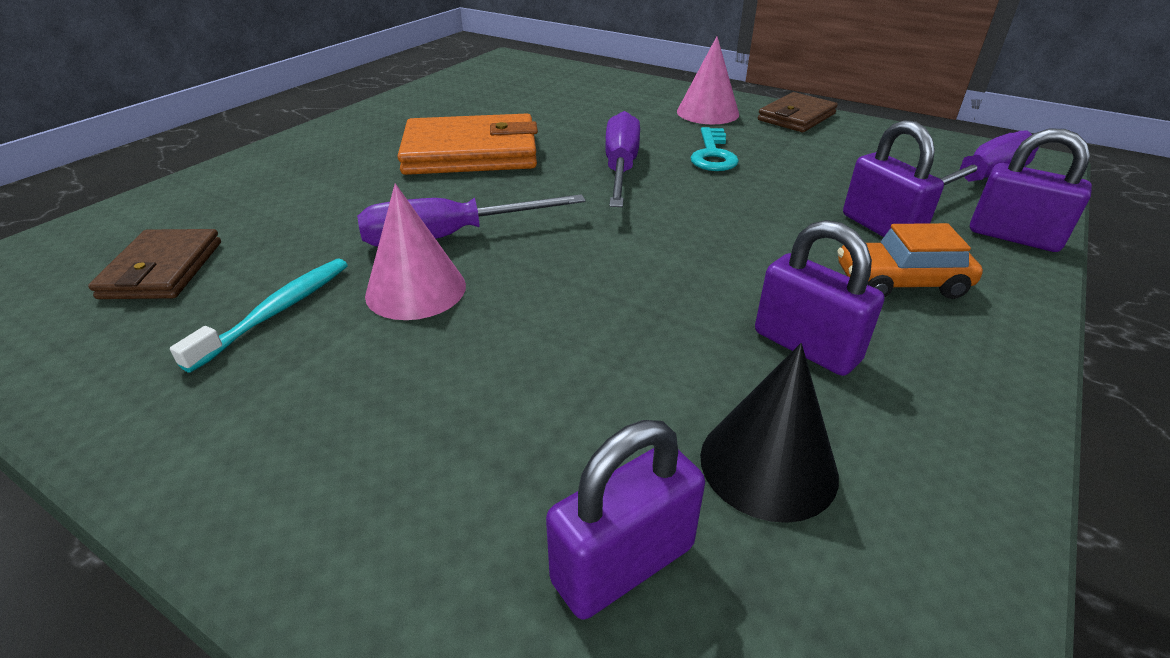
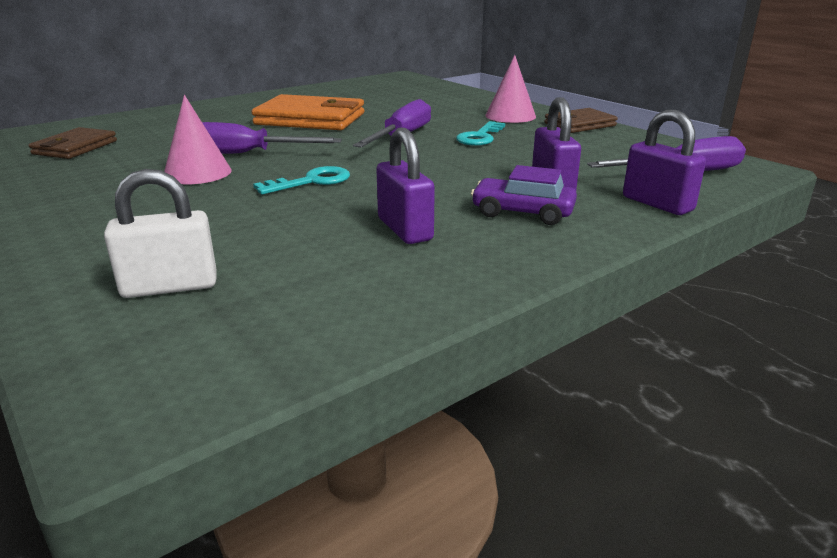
camera: 20 degrees right, 10 degrees down
turquoise toothbrush [170,258,348,373] -> none
purple padlock [546,420,705,620] -> white padlock [104,169,217,298]
black cone [700,343,839,523] -> none
orange car [837,223,983,299] -> purple car [471,165,577,225]
none -> turquoise key [253,166,350,194]

